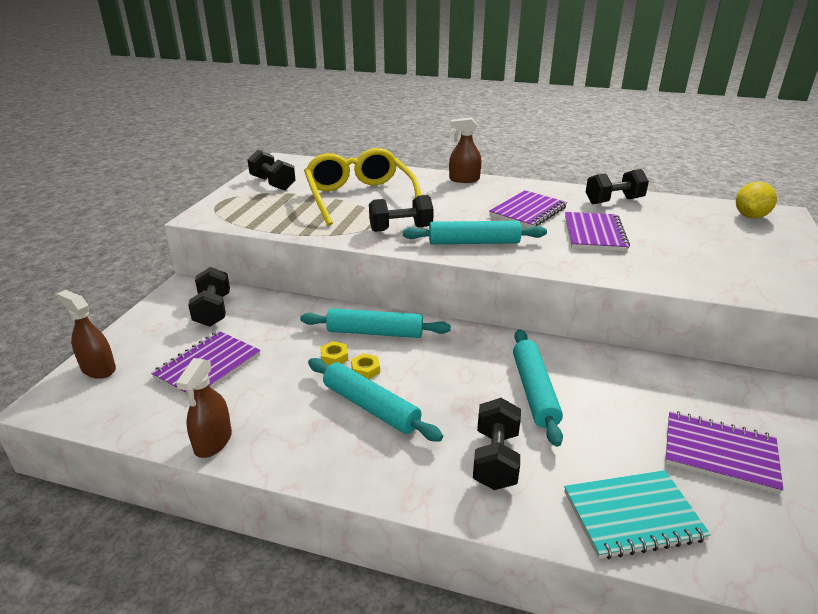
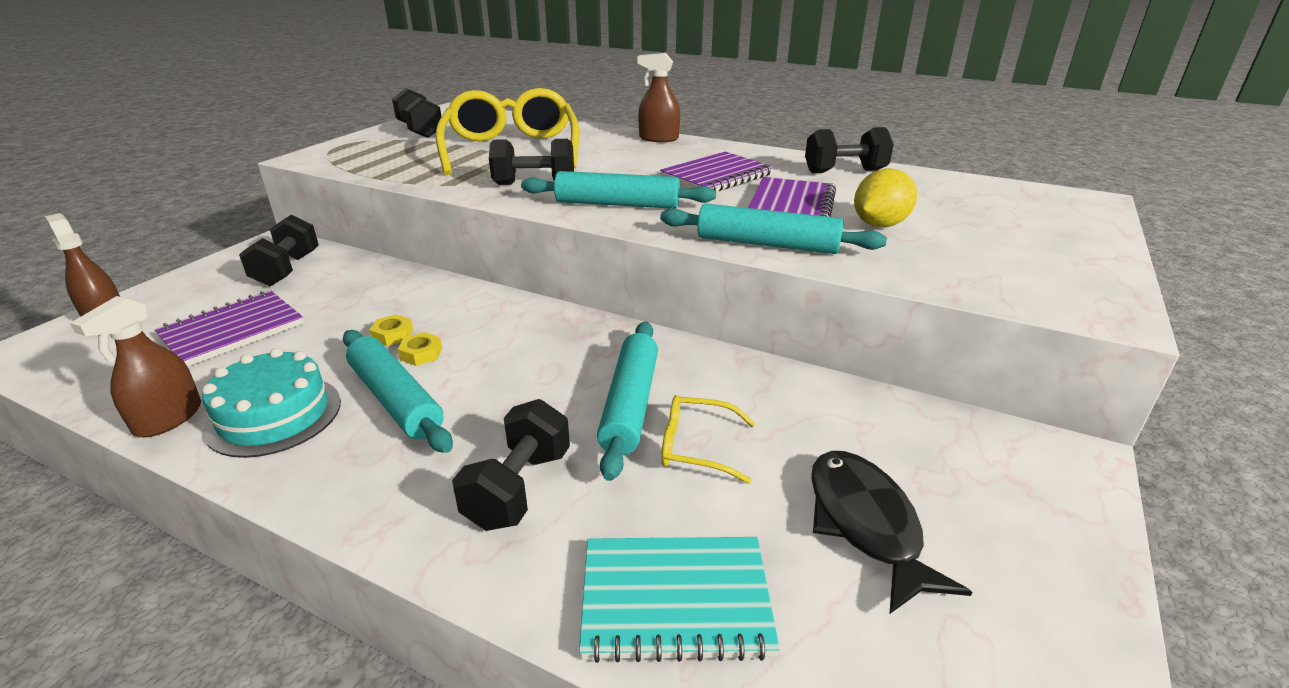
camera: 10 degrees right, 0 degrees up
turquoise rolling pin [300,308,451,338] -> turquoise rolling pin moved to [660,203,887,254]
purple notebook [665,411,784,494] -> black fish [811,451,972,614]
yellow lemon [736,182,777,218] -> yellow lemon moved to [854,168,917,228]
none -> turquoise cake [202,348,341,458]
none -> yellow glasses [661,395,755,484]

